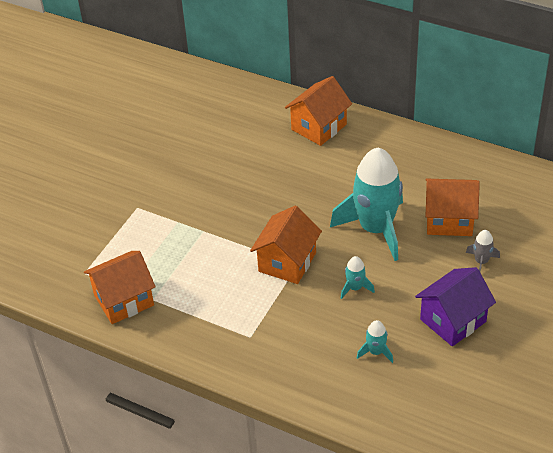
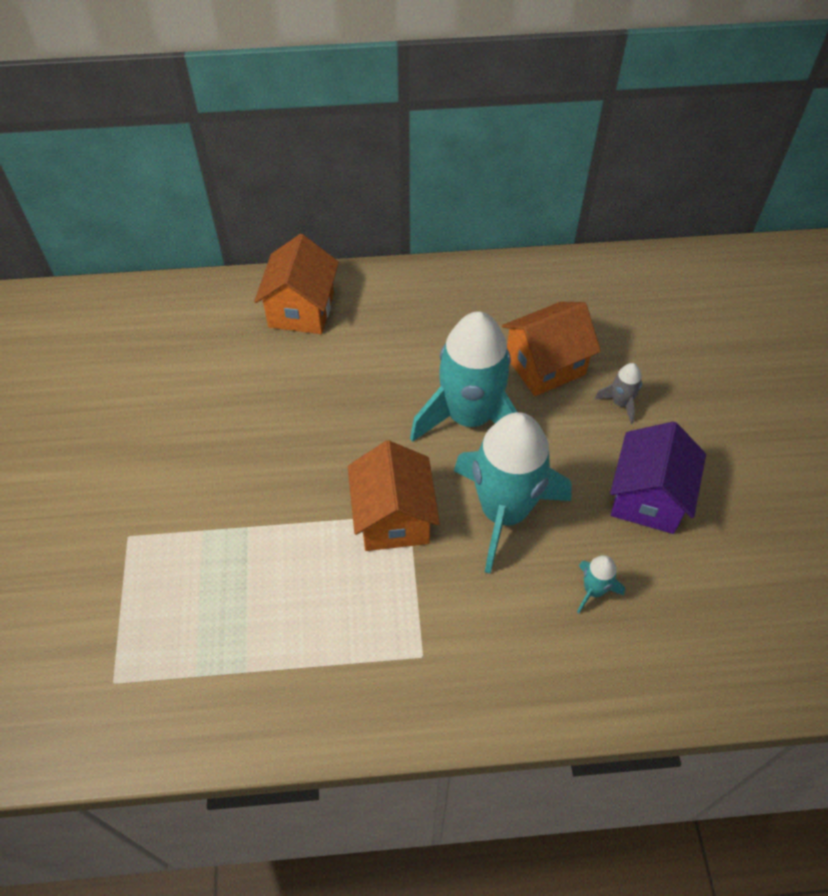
camera: 35 degrees left, 10 degrees up
orange house [84,251,156,324] -> none
turquoise rocket [341,256,375,299] -> turquoise rocket [454,412,572,573], size x2.44

